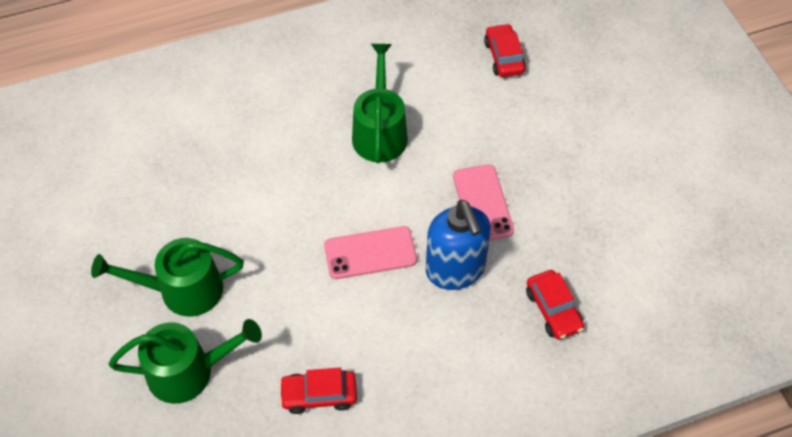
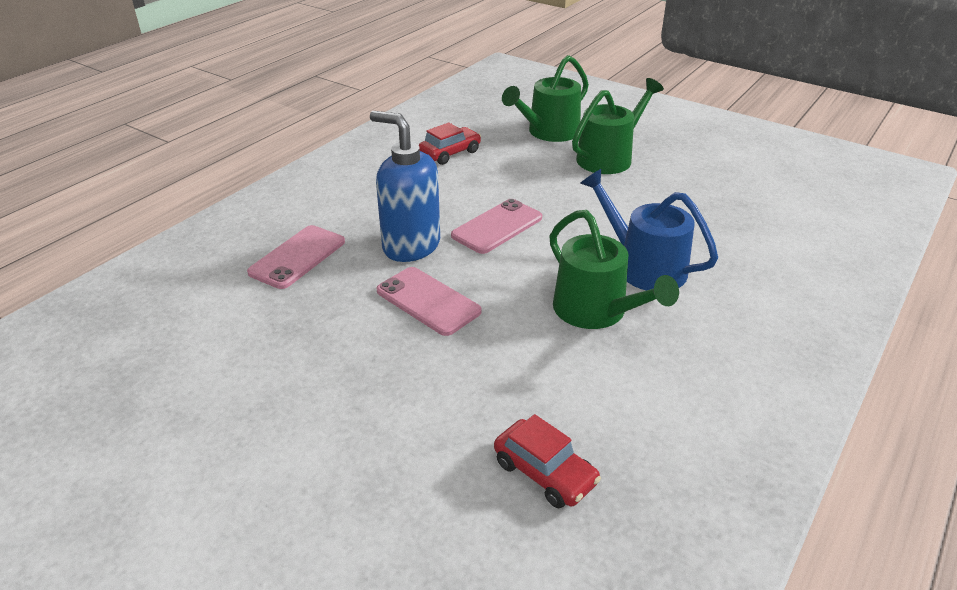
camera: 145 degrees right, 20 degrees down
red car [526,270,584,340] -> pink phone [247,225,345,289]
none -> blue watering can [580,169,718,290]

